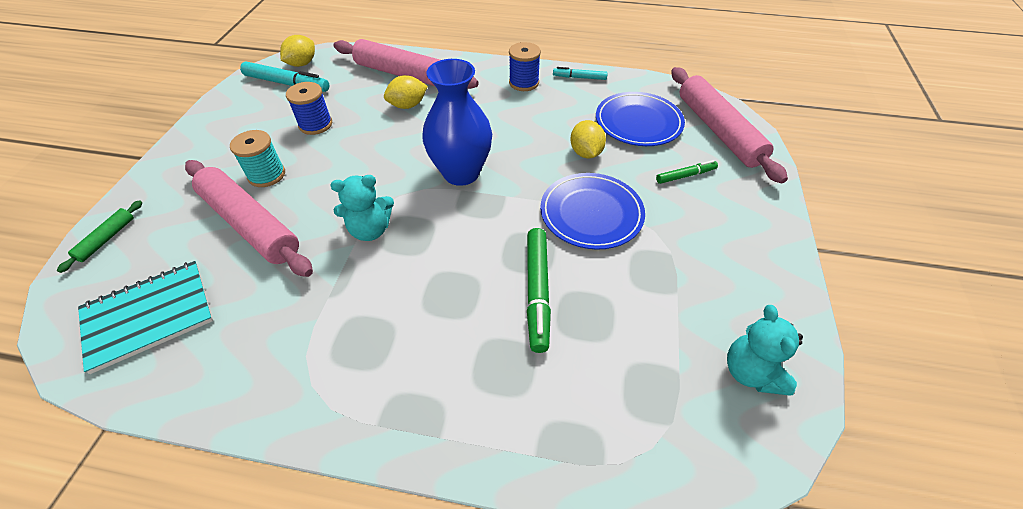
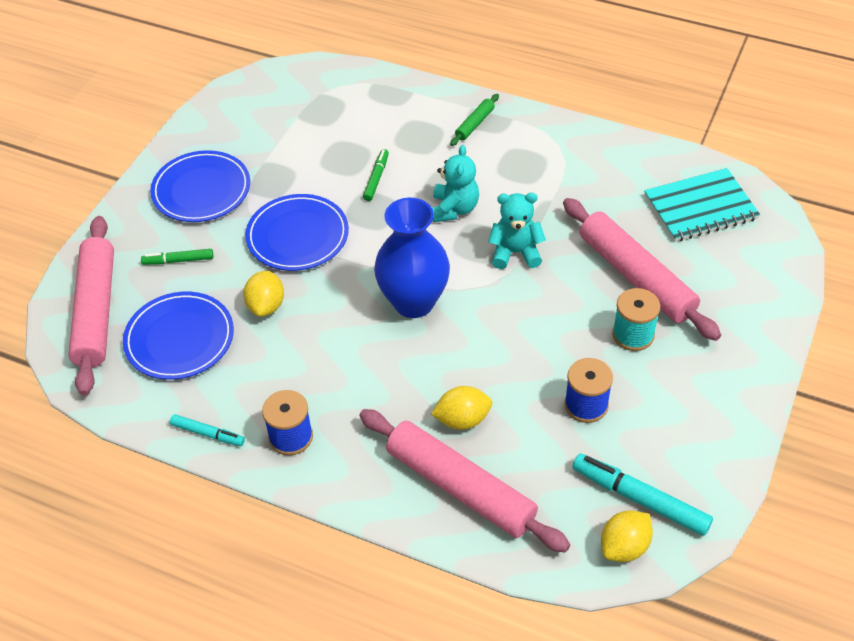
camera: 165 degrees left, 0 degrees up
green rolling pin [57,200,142,273] -> green rolling pin moved to [450,94,499,146]
green marker [527,228,551,353] -> green marker [363,149,389,201], size x0.57
turquoise teddy bear [727,305,803,396] -> turquoise teddy bear moved to [432,145,479,222]
none -> blue plate [150,150,250,222]

